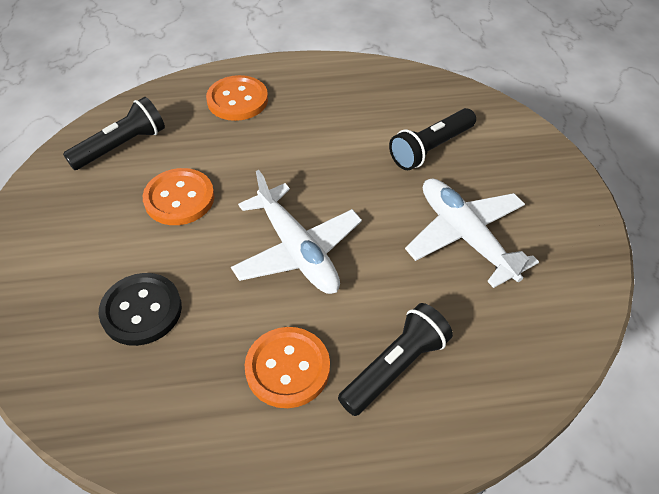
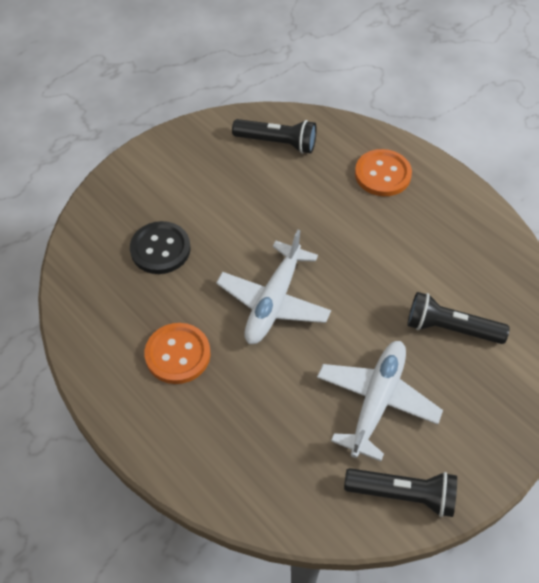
camera: 55 degrees right, 5 degrees up
orange button [143,168,214,225] -> none
black flashlight [338,303,453,416] -> black flashlight moved to [344,468,457,517]

